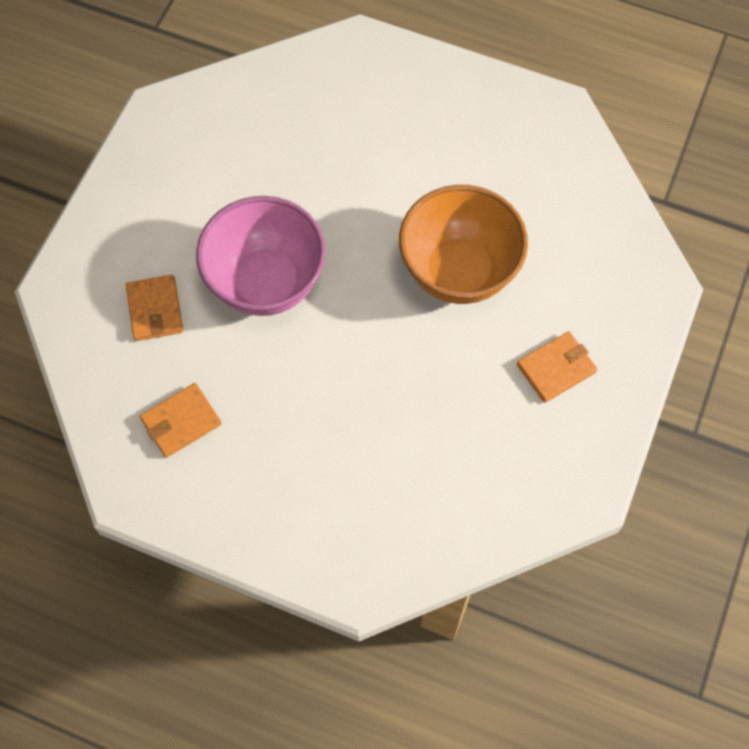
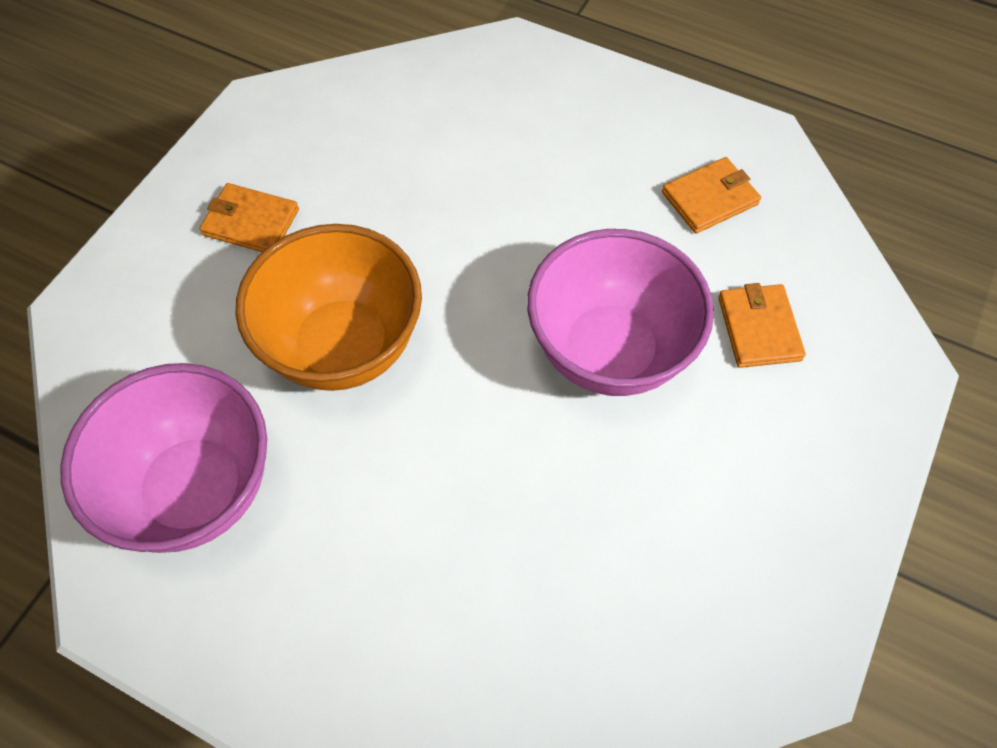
camera: 175 degrees left, 5 degrees down
orange wallet [517,331,597,403] -> orange wallet turned 45 degrees clockwise [200,183,299,252]
none -> pink bowl [60,363,267,553]

